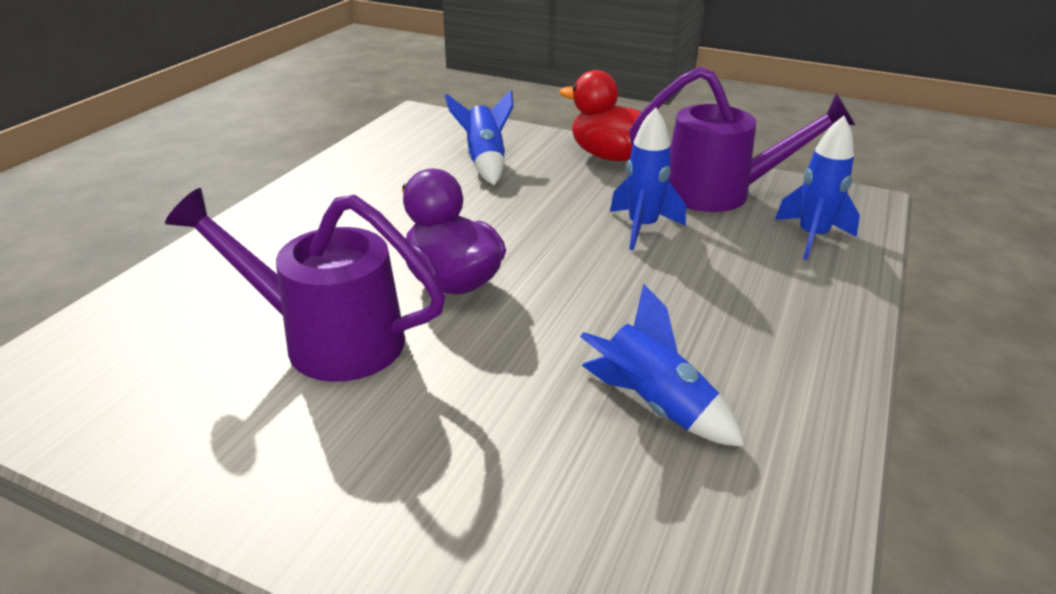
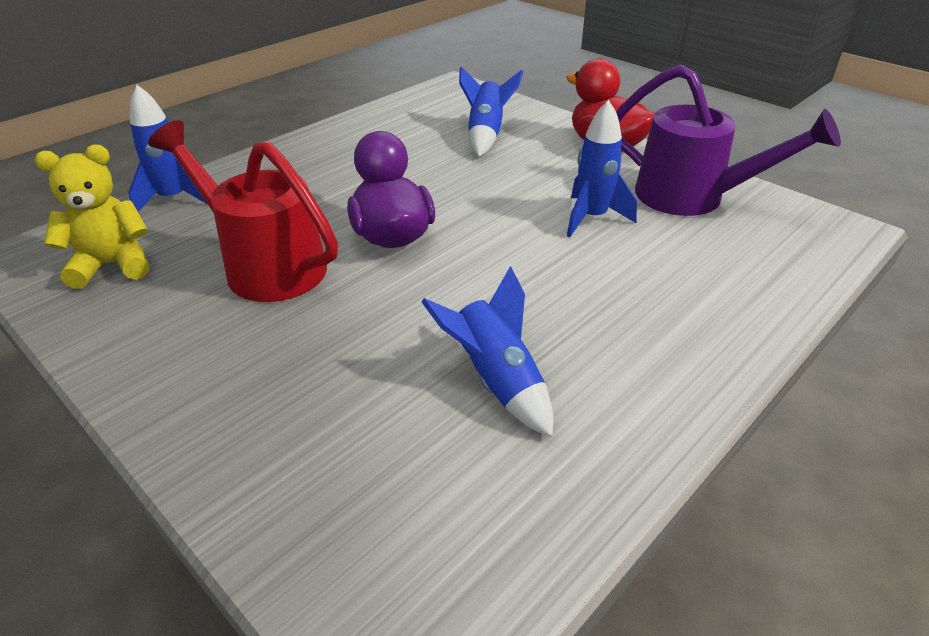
camera: 20 degrees right, 5 degrees up
purple watering can [165,188,446,382] -> red watering can [148,120,338,302]
blue rocket [775,116,860,260] -> blue rocket moved to [128,85,207,212]
none -> yellow teddy bear [34,145,149,289]

